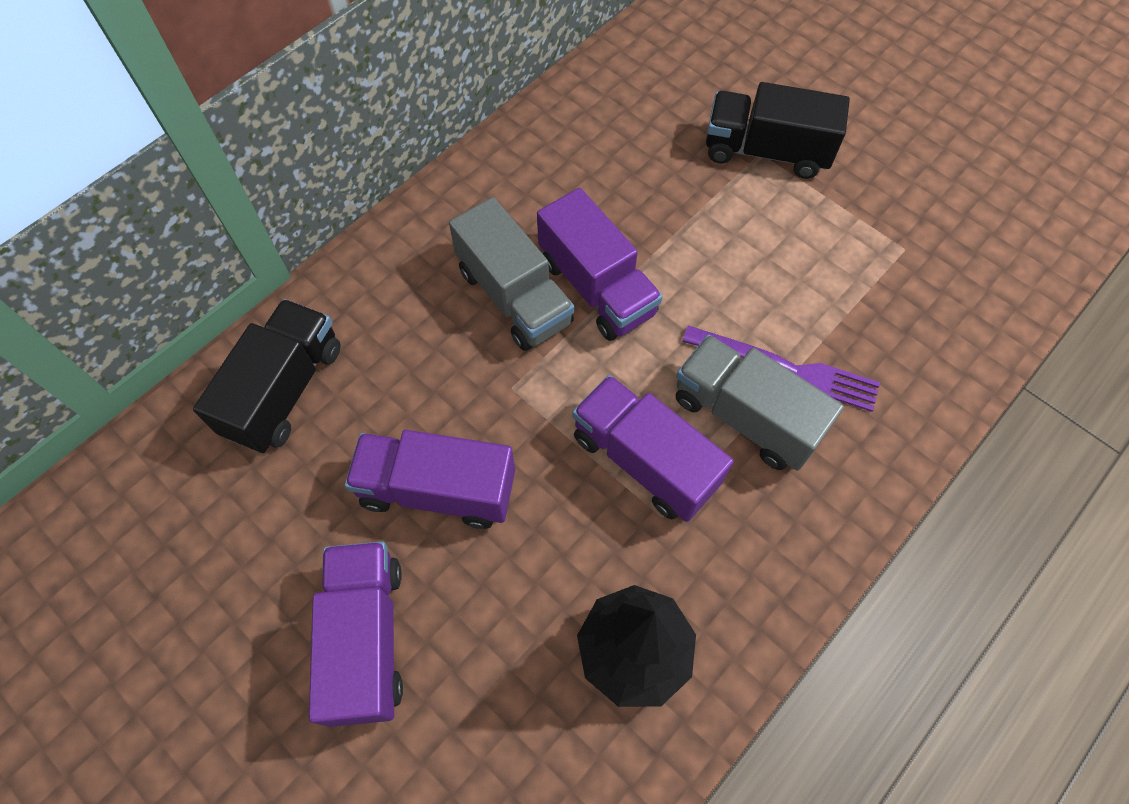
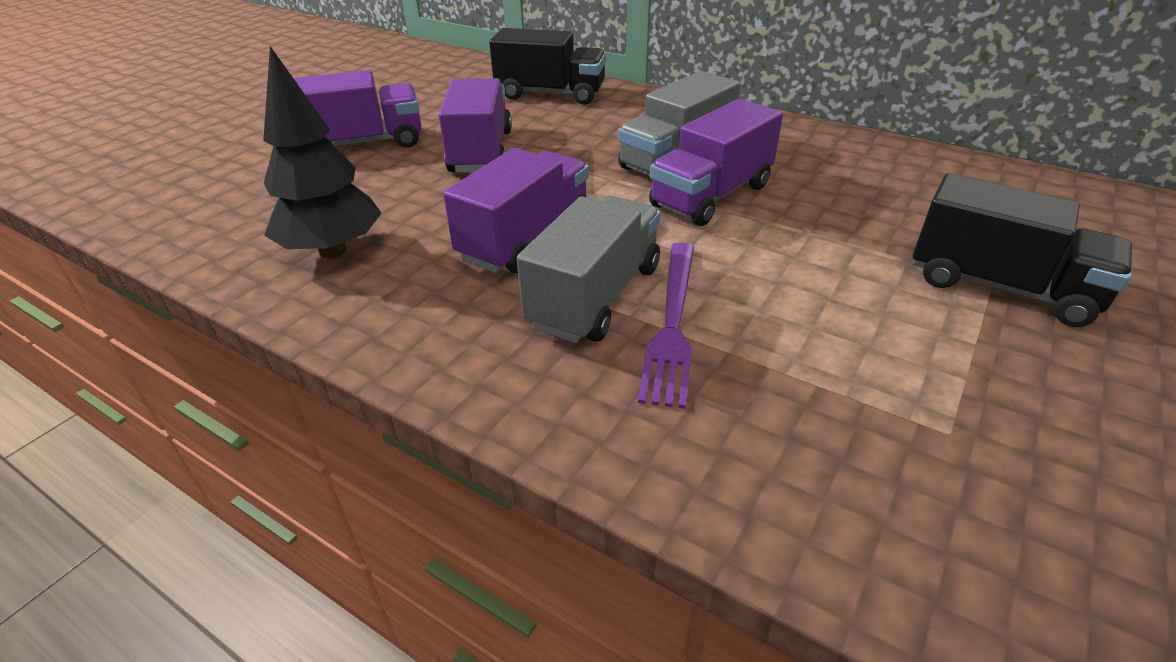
camera: 80 degrees right, 25 degrees down
black truck [706,82,850,179] -> black truck turned 120 degrees clockwise [913,173,1132,327]

